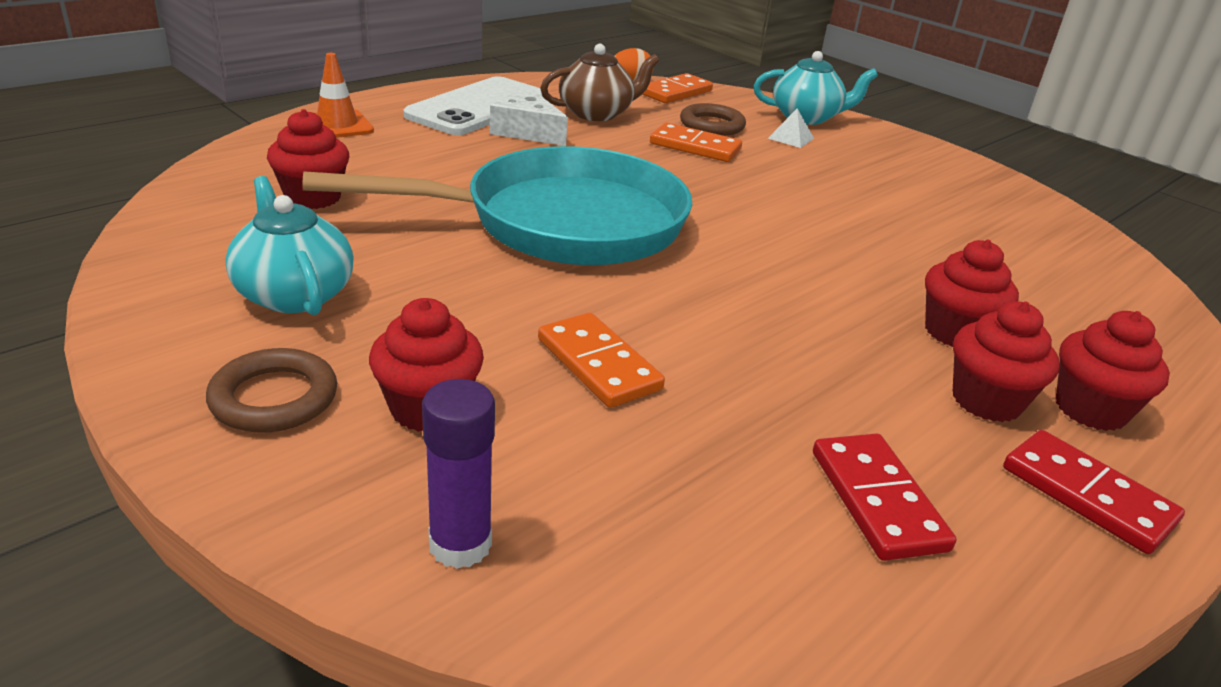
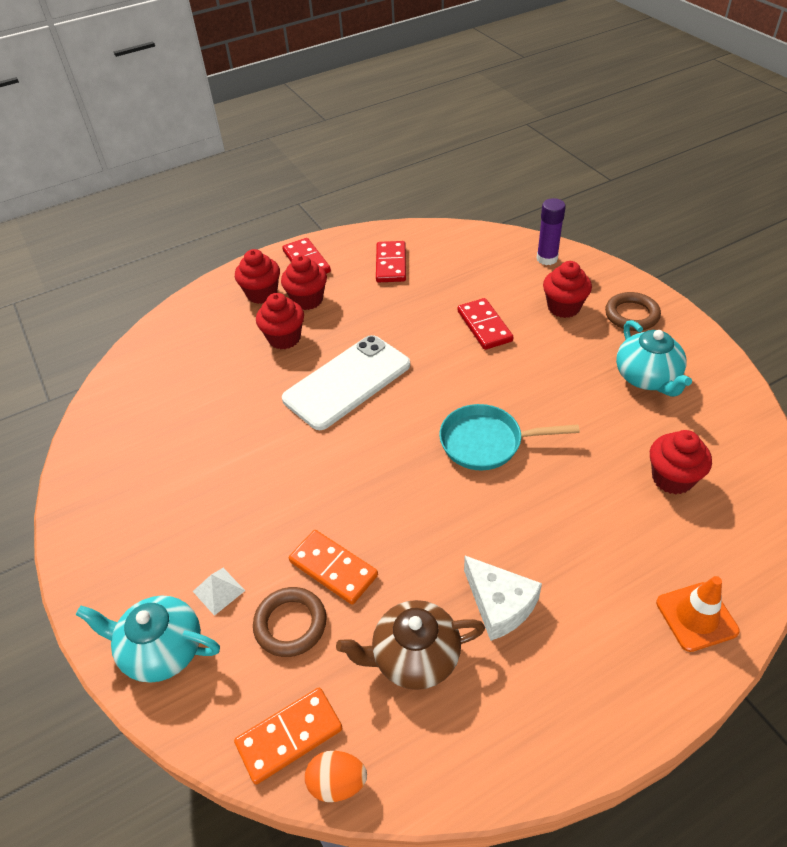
camera: 160 degrees left, 15 degrees up
turquoise pan [303,146,692,265] -> turquoise pan [439,404,580,470], size x0.52
white phone [403,76,545,135] -> white phone moved to [282,335,410,430]
orange domino [538,313,665,408] -> red domino [458,298,513,350]

